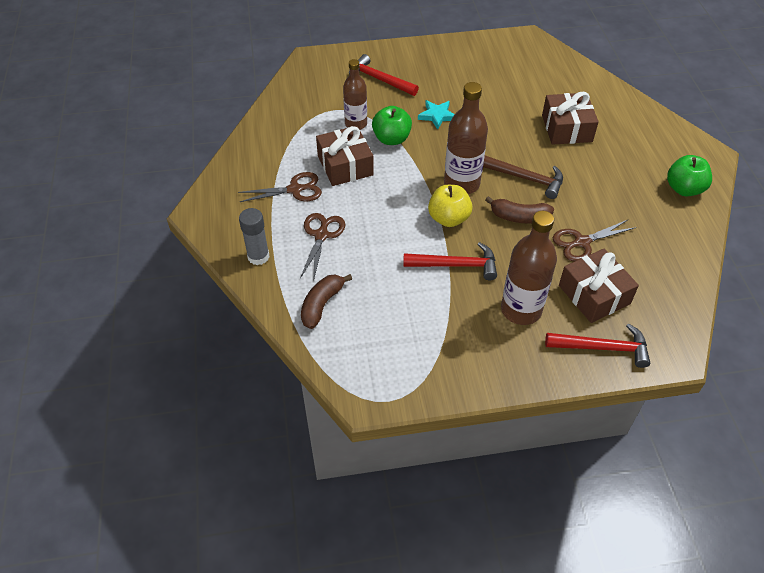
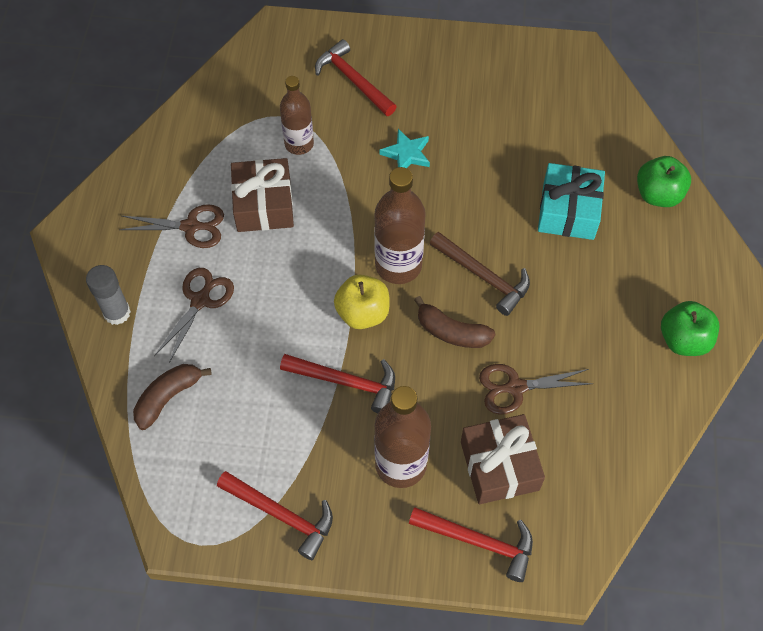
camera: 15 degrees right, 10 degrees up
green apple [372,106,412,145] -> green apple moved to [637,156,691,207]
brown gift [542,92,599,145] -> turquoise gift [538,163,605,240]
none -> red hammer [217,471,333,560]

